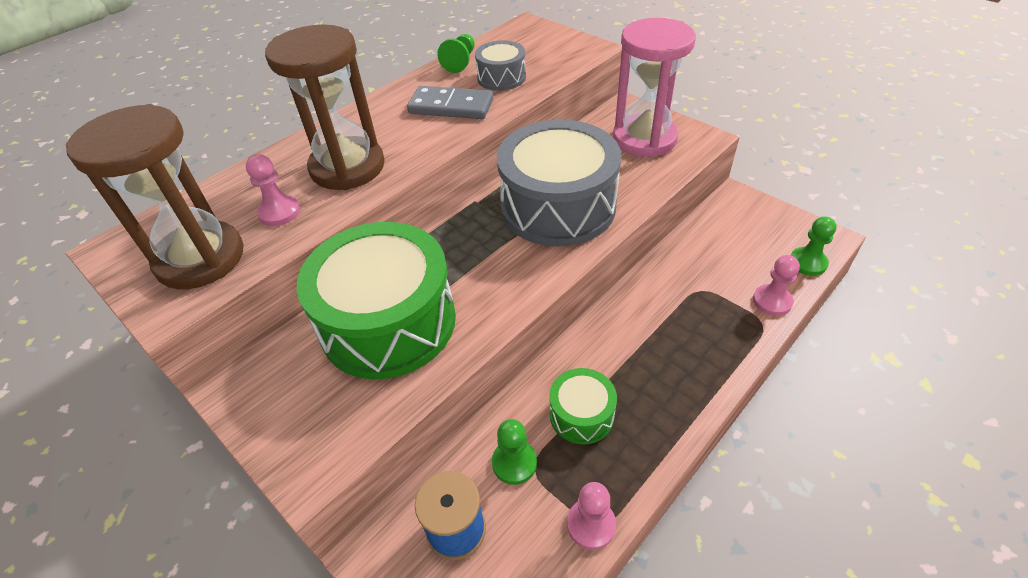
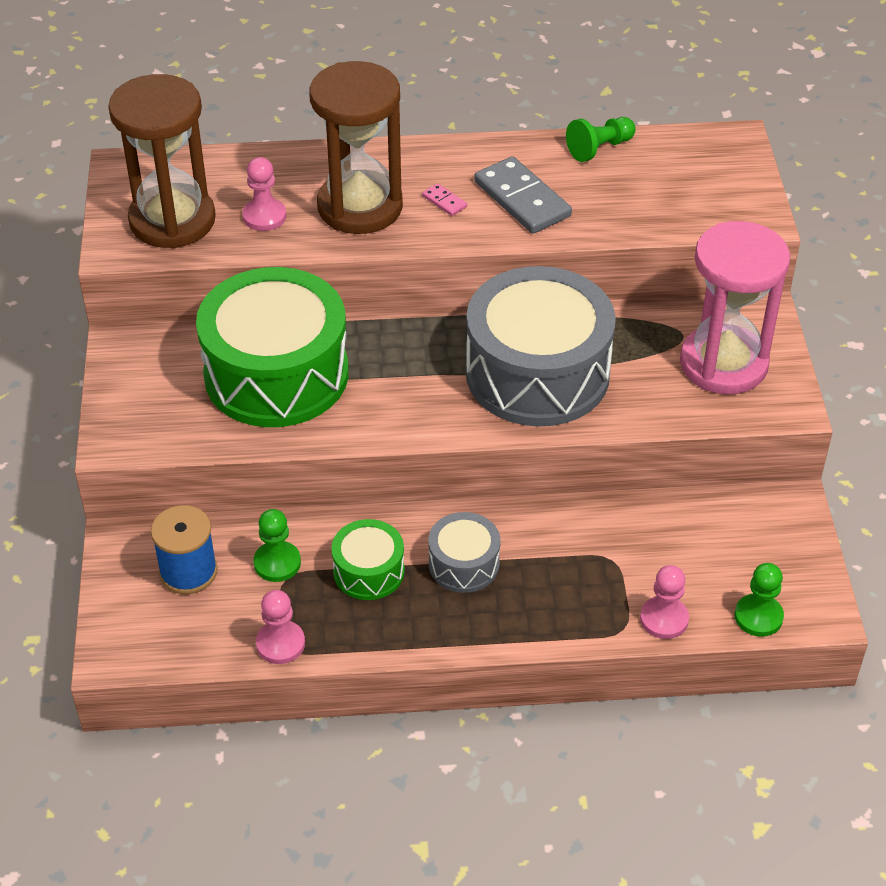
camera: 40 degrees right, 0 degrees up
grey drum [475,40,526,91] -> grey drum moved to [428,512,500,593]
none -> pink domino [422,183,467,216]

